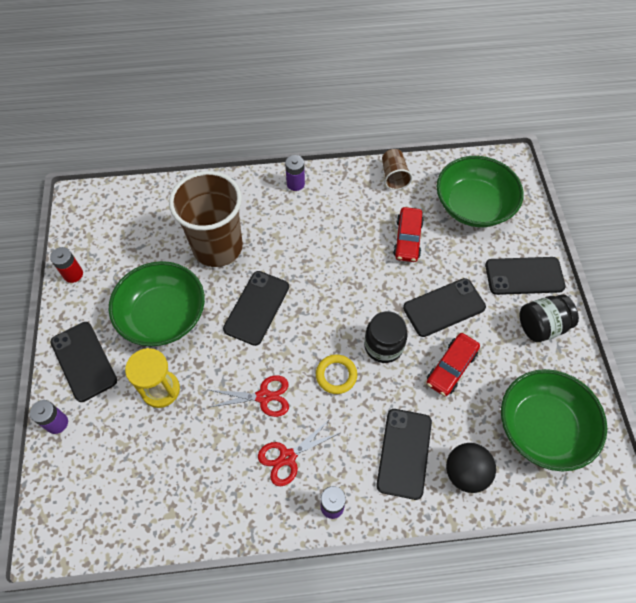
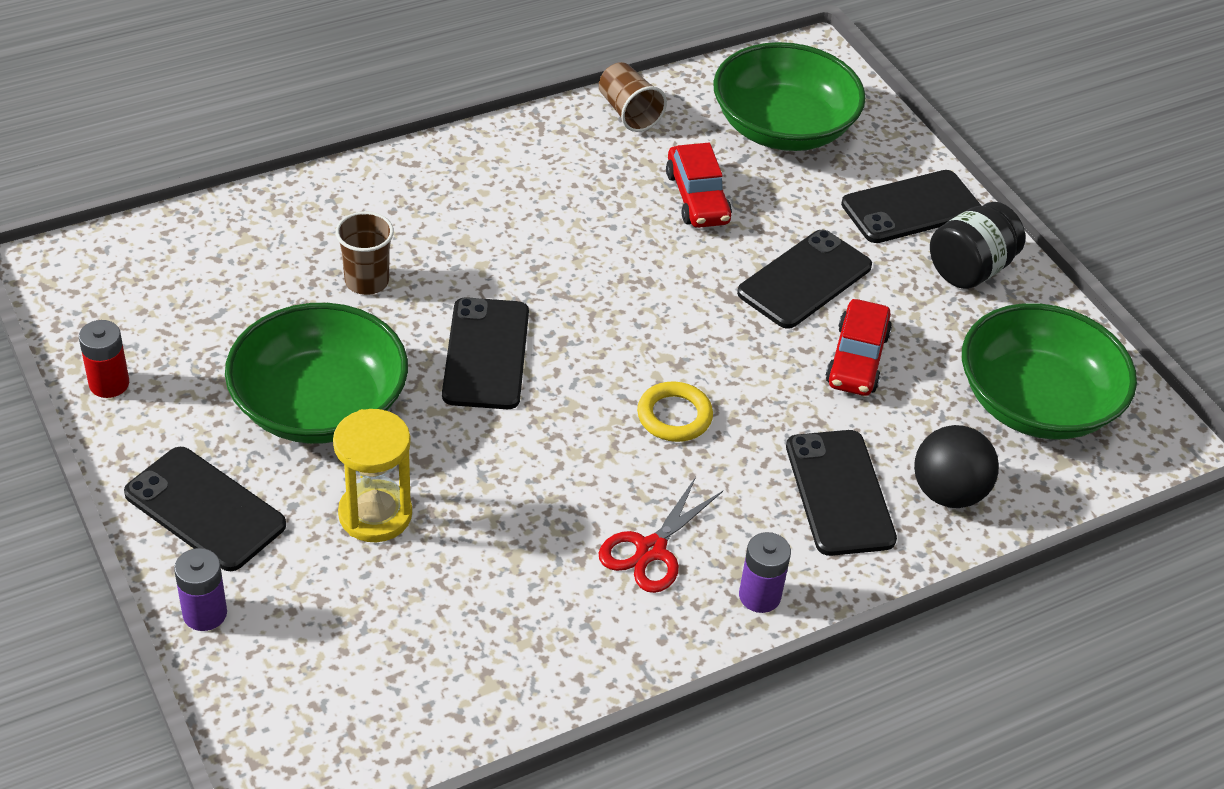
camera: 25 degrees left, 15 degrees down
brown cup [169,171,243,267] -> brown cup [336,211,394,295], size x0.45
red scissors [210,375,289,417] -> none
purple battery [285,155,305,191] -> none
black jar [364,311,408,363] -> none

